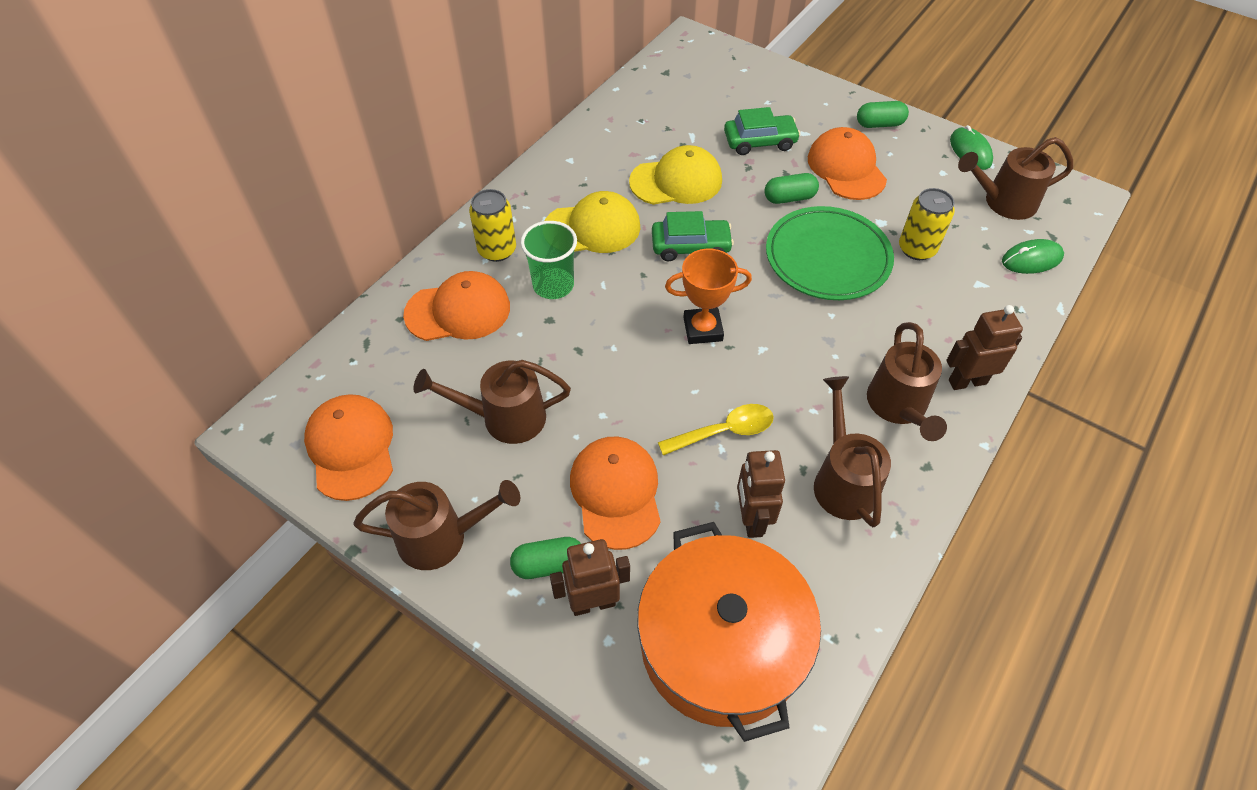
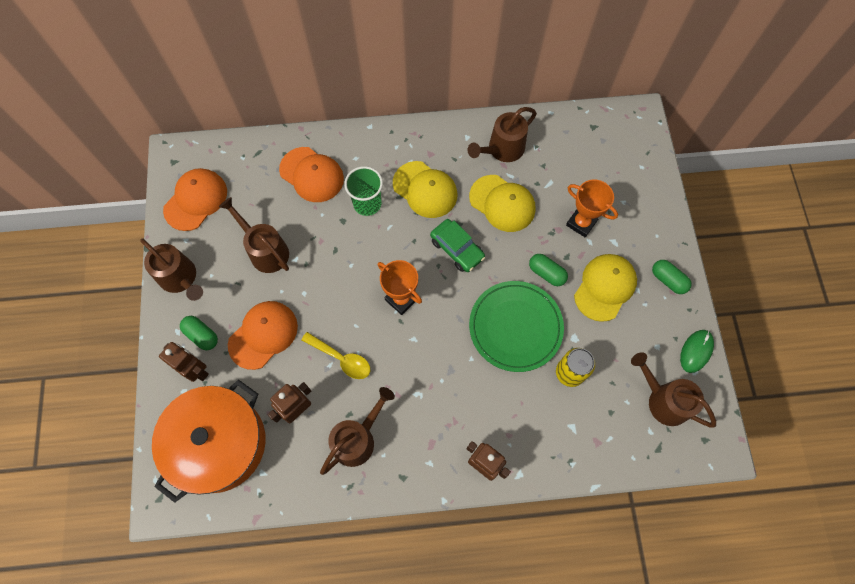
camera: 50 degrees right, 15 degrees up
yellow can [469,189,516,262] -> none
green car [724,107,801,155] -> orange trophy [566,179,618,237]
orange cap [808,127,887,200] -> yellow cap [574,254,637,322]
brown watering can [867,322,947,441] -> brown watering can moved to [468,107,537,162]
green mouse [1002,239,1064,274] -> none

